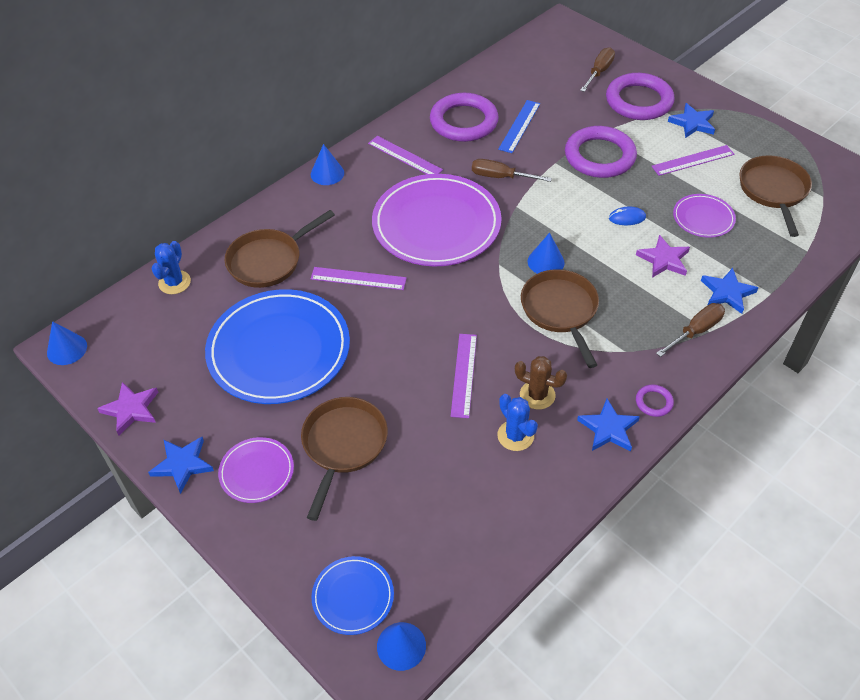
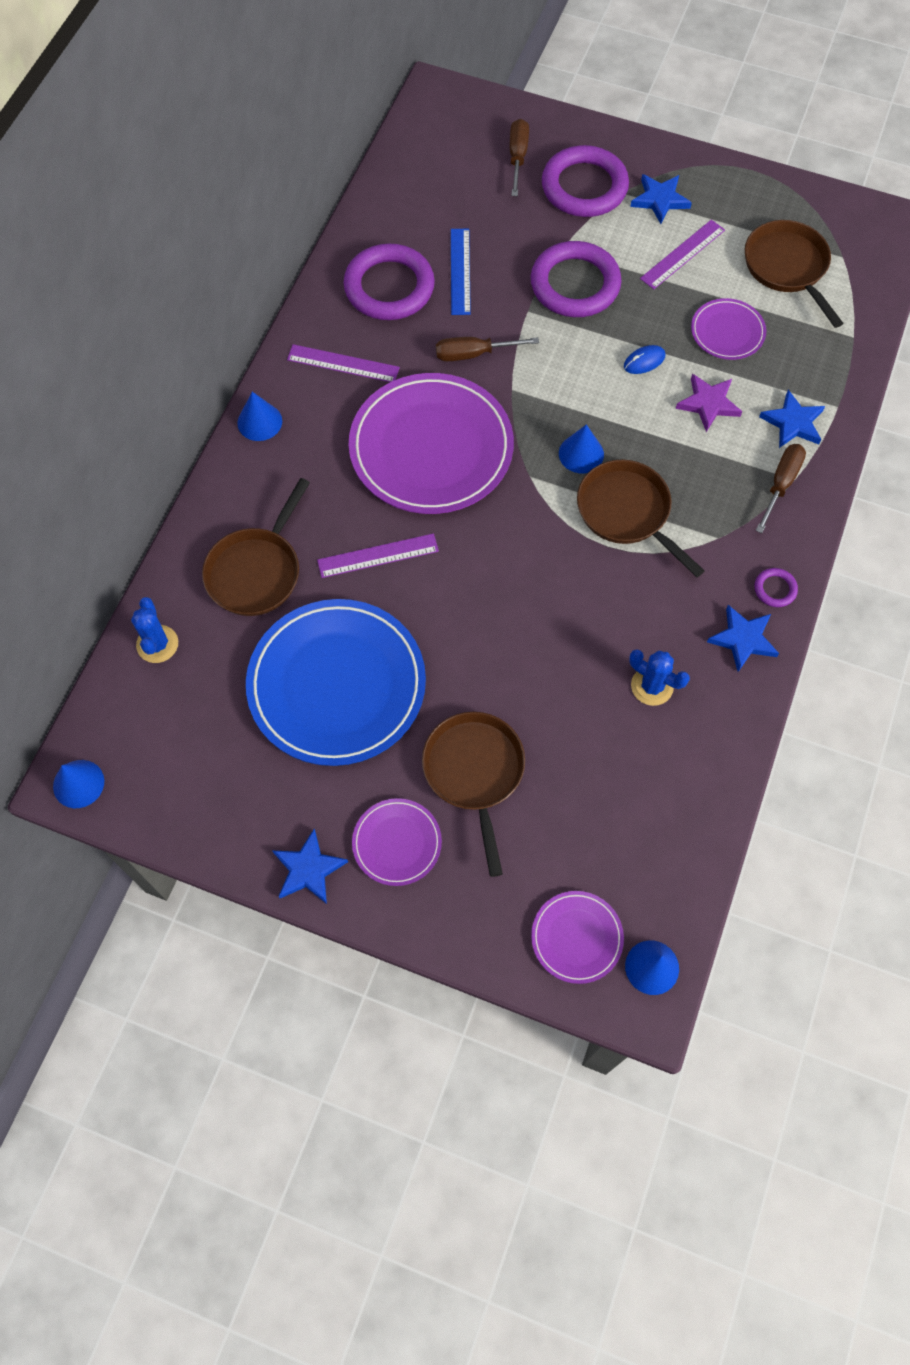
camera: 25 degrees left, 15 degrees up
purple star [97,382,158,435] -> none
blue plate [311,556,394,635] -> purple plate [531,891,624,984]
purple ruler [451,334,477,418] -> none
brown cactus [515,356,567,410] -> none

